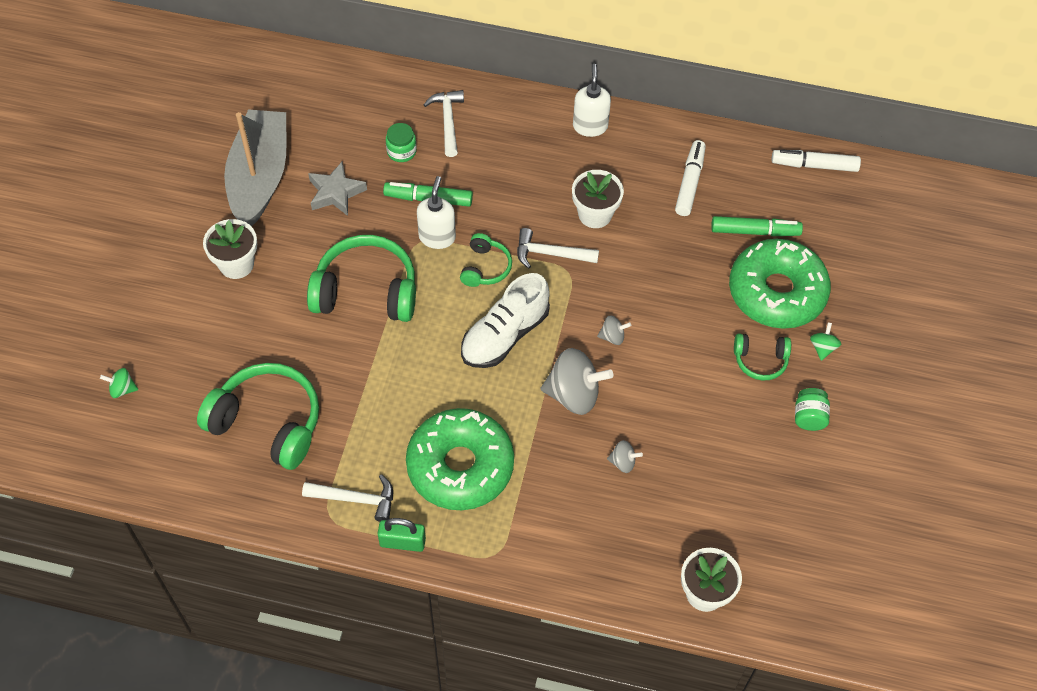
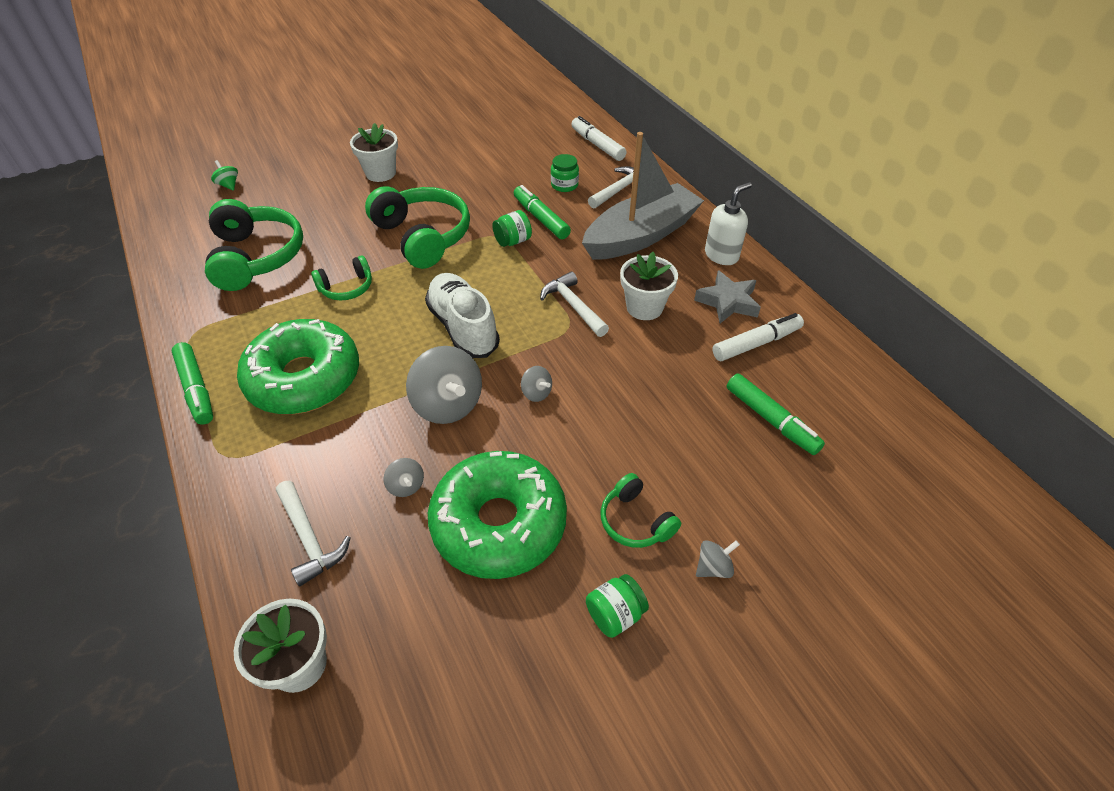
camera: 50 degrees right, 10 degrees down
grey boat [224,109,287,226] -> grey boat moved to [582,132,704,260]
white hammer [302,474,393,522] -> white hammer moved to [276,481,351,586]
grey star [308,162,367,216] -> grey star moved to [694,270,761,323]
green padlock [378,518,426,552] -> green marker [172,342,213,425]
white soap dispenser [417,176,456,249] -> green jar [492,210,532,247]
green headphones [460,233,512,287] -> green headphones moved to [311,255,372,301]
white shoe [461,273,550,368] -> white shoe turned 60 degrees clockwise [425,273,500,358]
green donut [729,239,831,329] -> green donut moved to [428,451,567,579]
white marker [772,149,861,172] -> white marker moved to [571,116,627,161]
green spinning top [810,322,841,361] -> grey spinning top [696,540,740,578]

